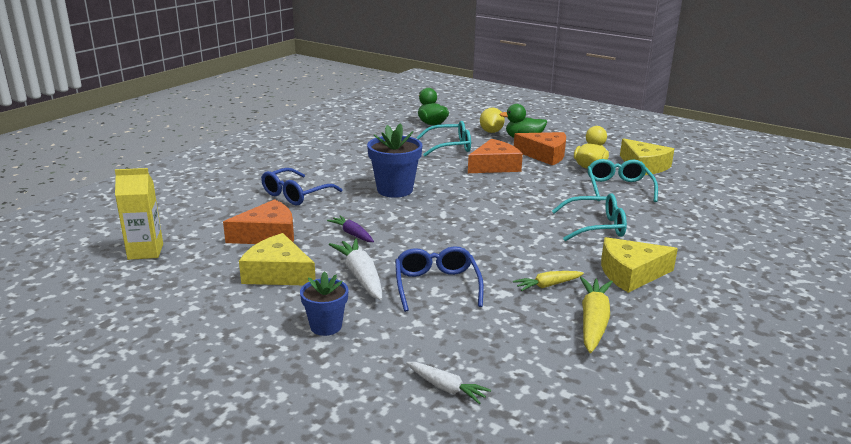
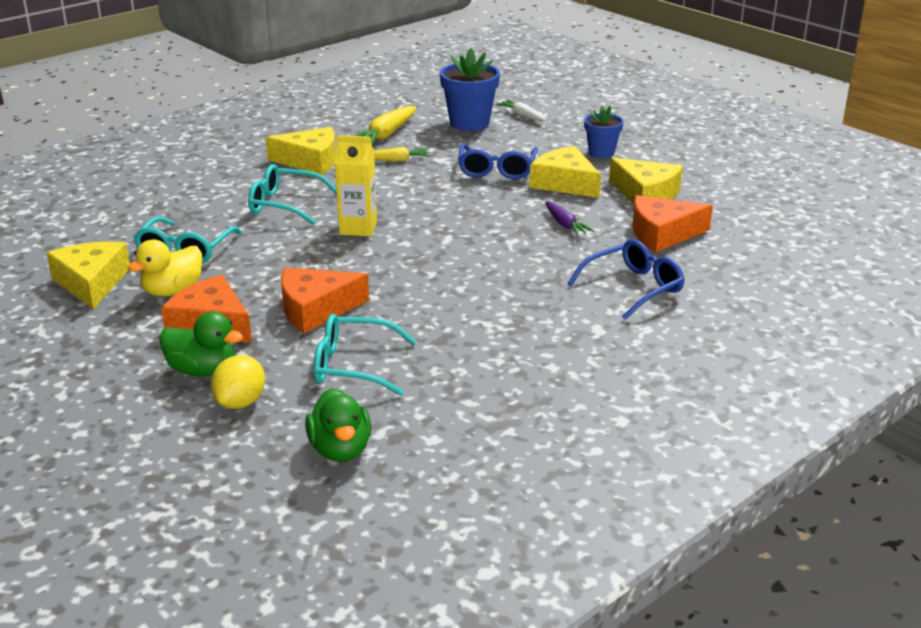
camera: 165 degrees left, 5 degrees up
yellow carton [115,168,163,260] -> yellow carton moved to [335,135,377,236]
white carrot [329,238,382,300] -> yellow cheese [529,146,601,198]
blue flower pot [367,123,422,198] -> blue flower pot moved to [440,48,500,131]

